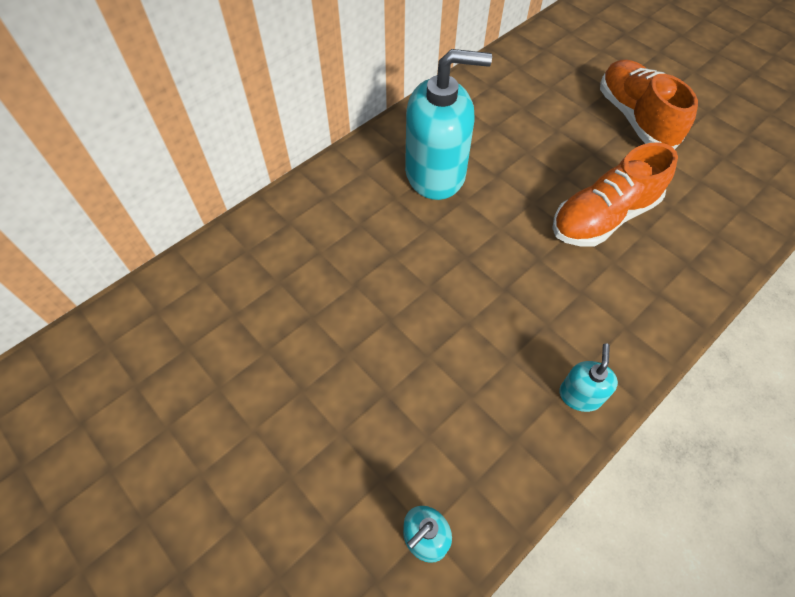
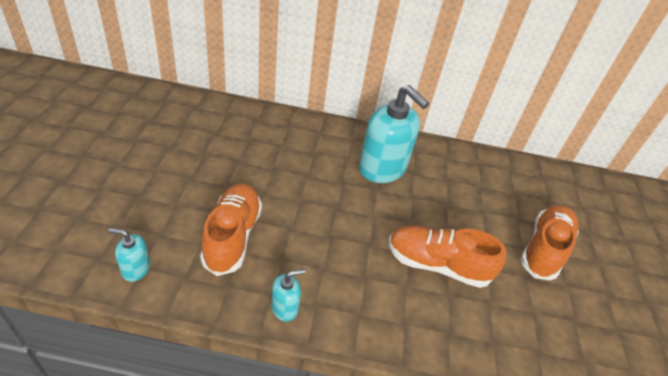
camera: 45 degrees right, 15 degrees down
none -> orange shoe [200,183,262,276]

